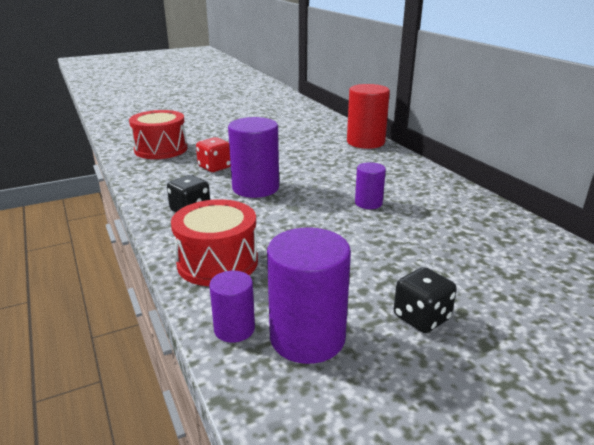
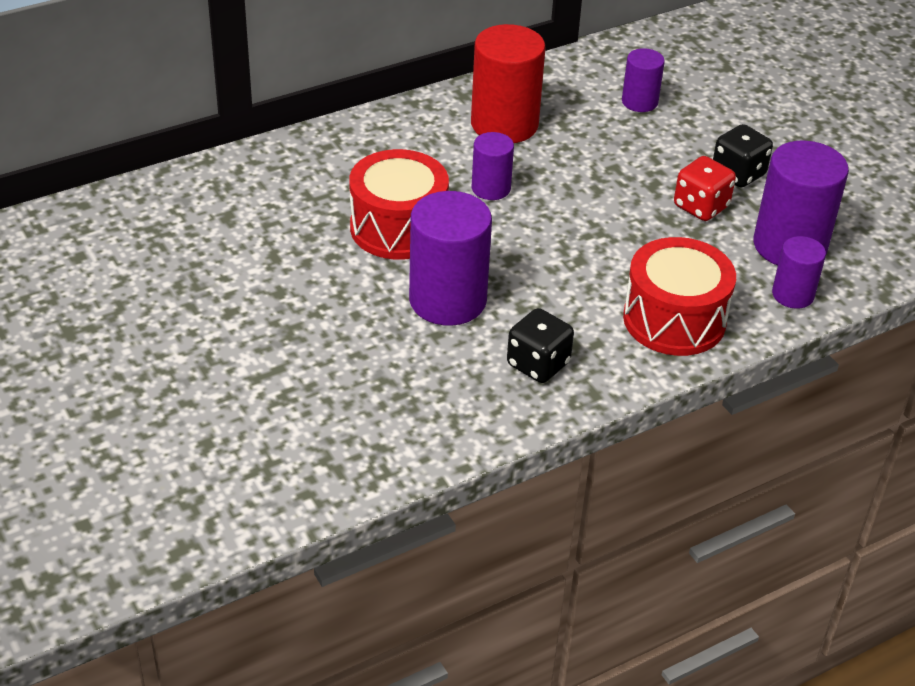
camera: 95 degrees left, 15 degrees up
red drum [129,110,187,159] -> red drum moved to [349,149,449,260]
red dice [196,137,231,172] -> red dice moved to [674,156,736,221]
red cylinder [347,84,390,149] -> red cylinder moved to [471,24,545,143]
none -> purple cylinder [622,48,665,112]

